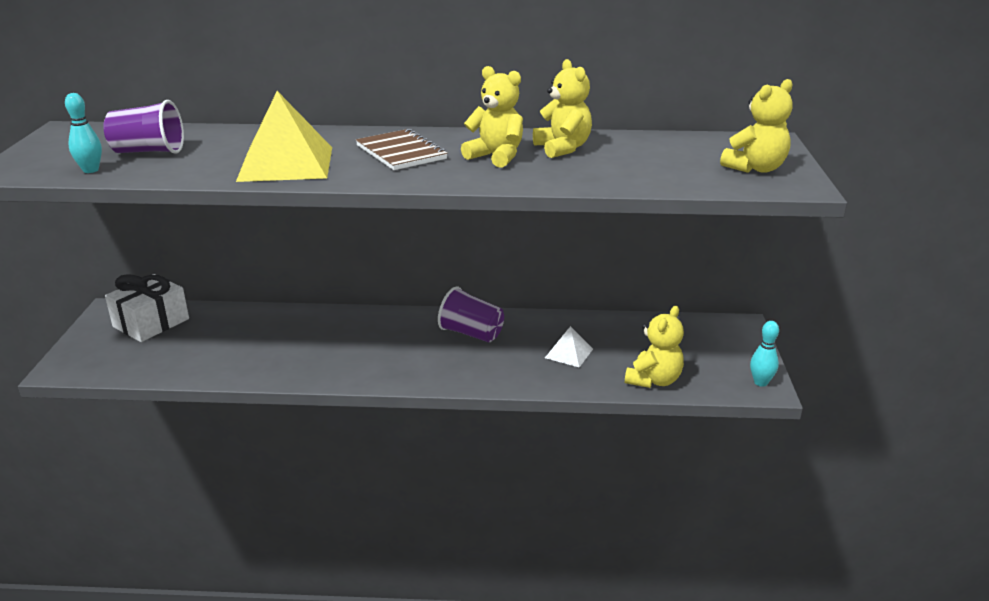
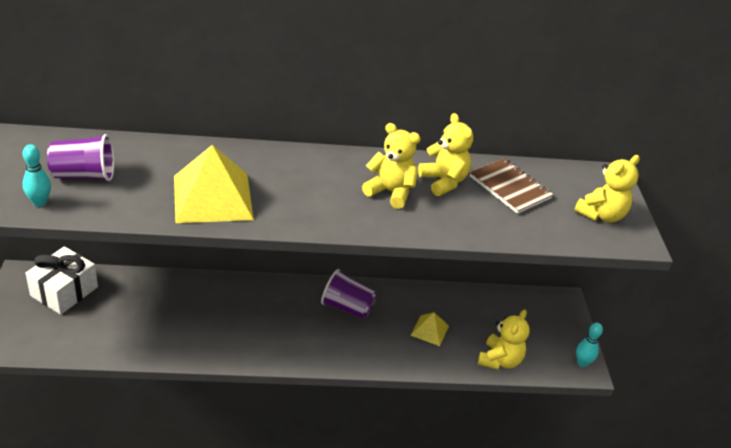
camera: 10 degrees left, 10 degrees up
brown notebook [356,129,448,170] -> brown notebook moved to [470,158,553,214]
white pyramid [545,326,593,367] -> yellow pyramid [411,312,449,346]

